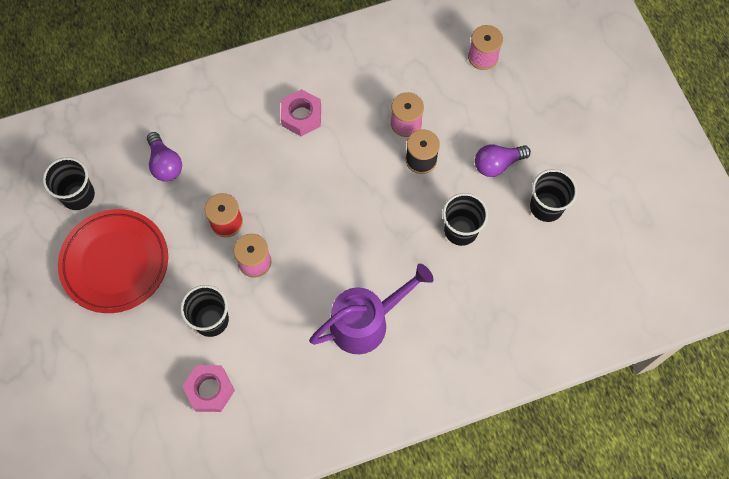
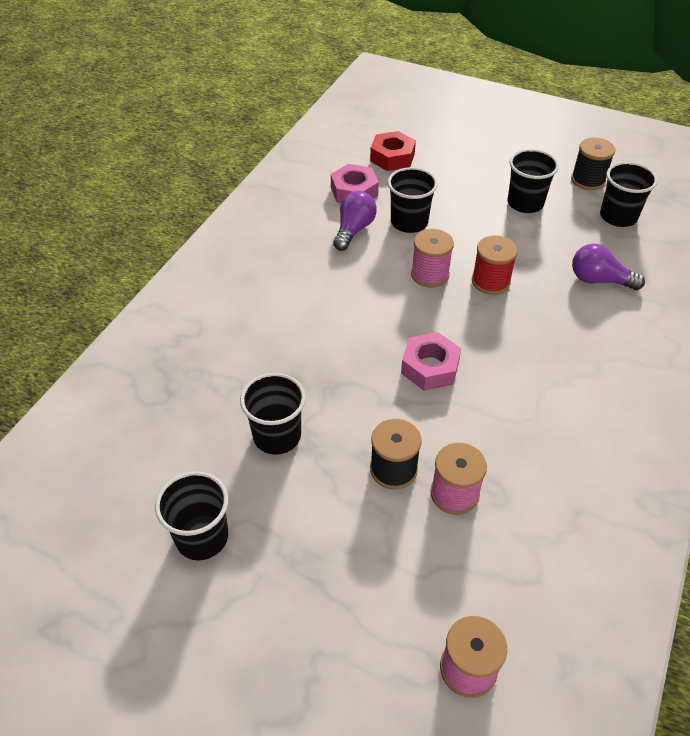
camera: 135 degrees right, 20 degrees down
red plate [58,209,168,313] -> black cup [507,149,559,213]
pink nut [281,89,321,136] -> pink nut moved to [401,332,461,391]
purple watering can [309,264,434,354] -> none
purple light bulb [475,144,531,177] -> purple light bulb moved to [333,191,377,251]
none -> red nut [370,131,416,171]
none -> black spool [571,138,615,190]

